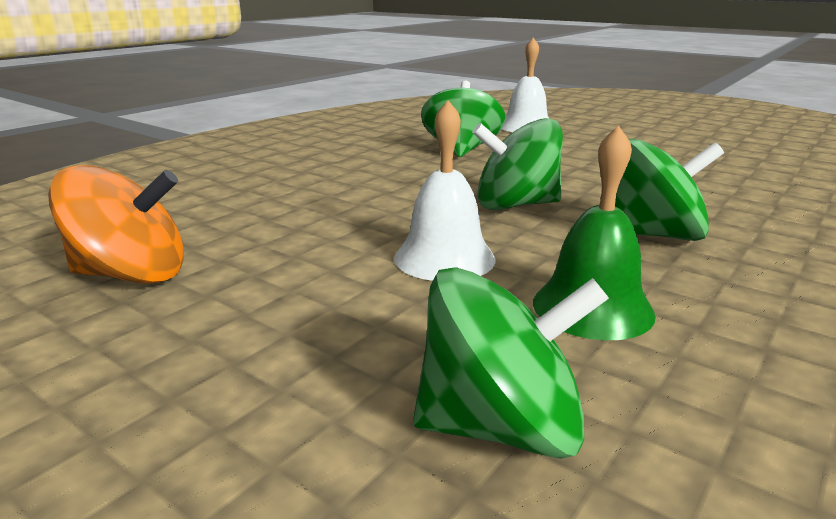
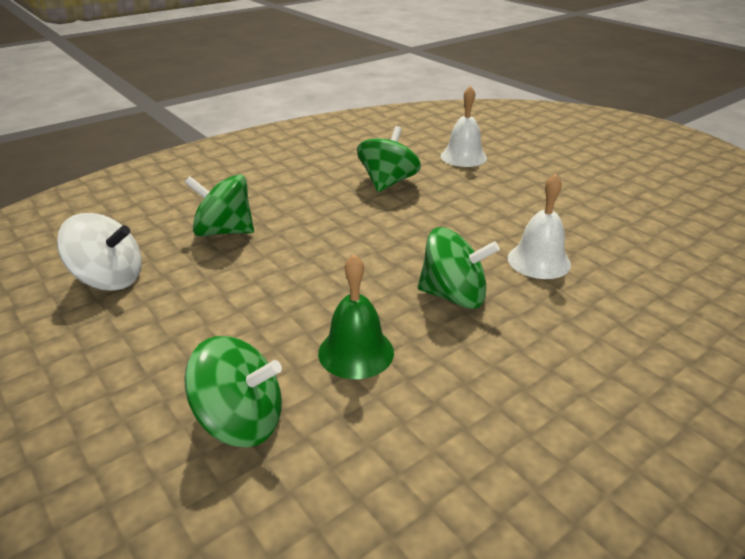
camera: 15 degrees right, 10 degrees up
orange spinning top [48,165,184,284] -> white spinning top [57,213,142,291]
white bell [394,100,495,281] -> white bell moved to [508,174,571,279]
green spinning top [472,118,563,211] -> green spinning top moved to [184,174,254,237]

